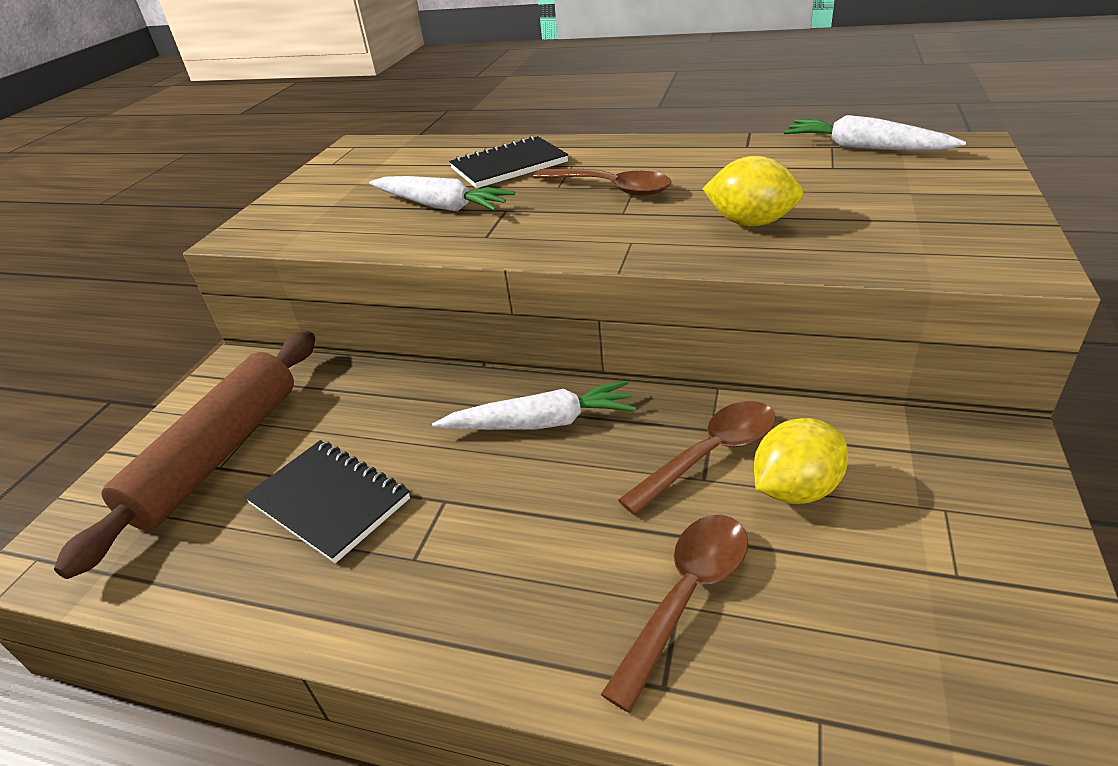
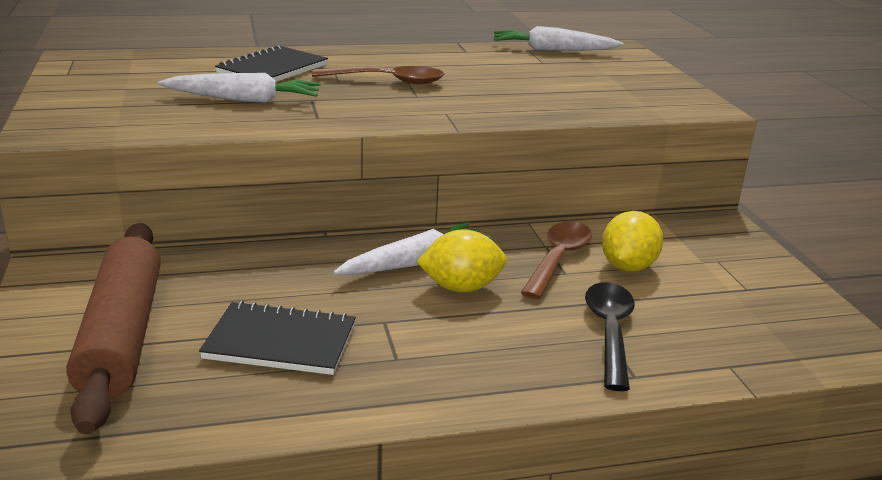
camera: 35 degrees left, 10 degrees down
brown spoon [601,515,748,713] -> black spoon [585,282,635,391]
yellow lemon [702,156,804,226] -> yellow lemon moved to [417,229,507,293]

